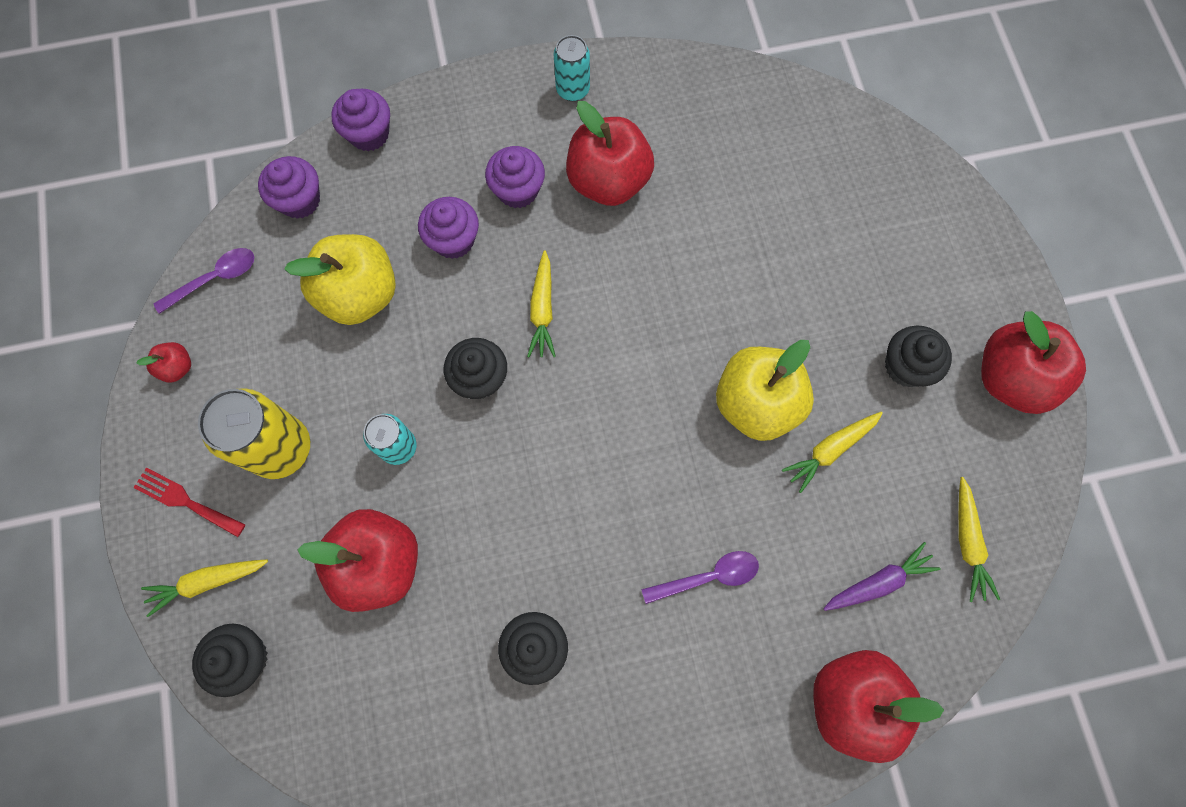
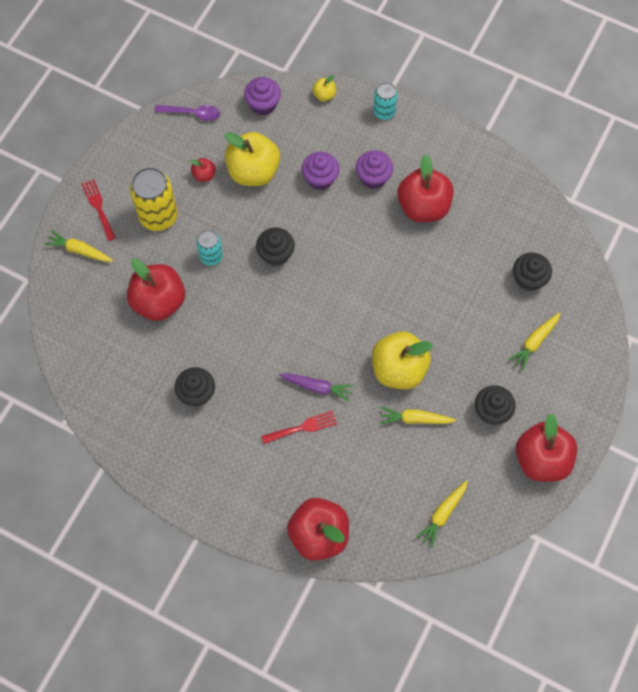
camera: 40 degrees right, 5 degrees down
red apple [136,342,191,383] -> red apple moved to [190,158,215,182]
black cupcake [192,623,268,697] -> black cupcake moved to [513,253,552,292]
purple cupcake [331,89,390,151] -> yellow apple [312,75,336,101]
yellow carrot [527,250,556,357] -> yellow carrot moved to [508,312,560,370]
turquoise can [554,35,590,101] -> turquoise can moved to [373,82,398,120]
purple spoon [641,551,759,604] -> red fork [261,411,337,444]
purple carrot [823,542,940,611] -> purple carrot moved to [279,373,354,402]

